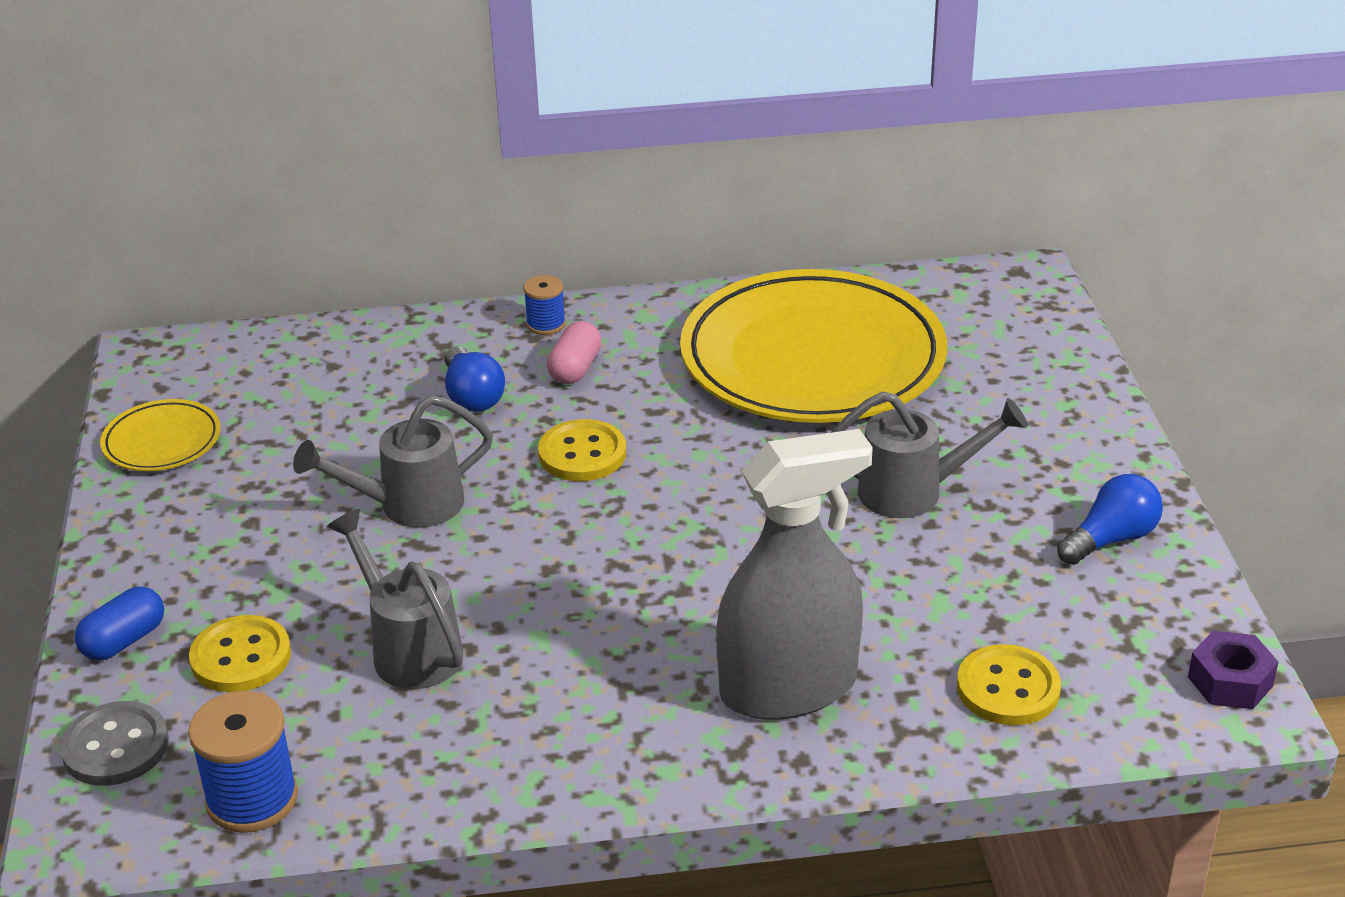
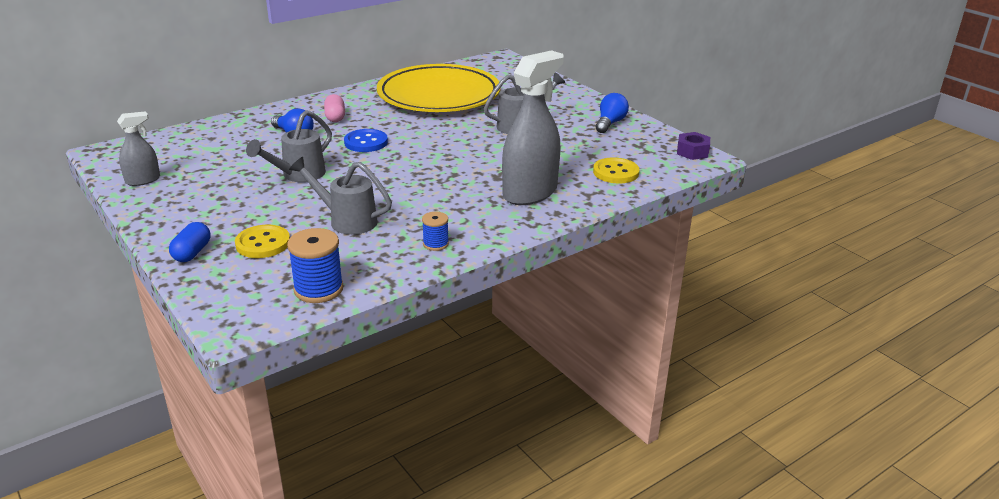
camera: 30 degrees left, 5 degrees down
grey button [60,701,169,786] -> none
yellow plate [100,399,221,471] -> grey spray bottle [117,111,160,186]
blue spool [524,275,566,335] -> blue spool moved to [422,212,449,251]
yellow button [538,419,626,481] -> blue button [344,129,388,152]

